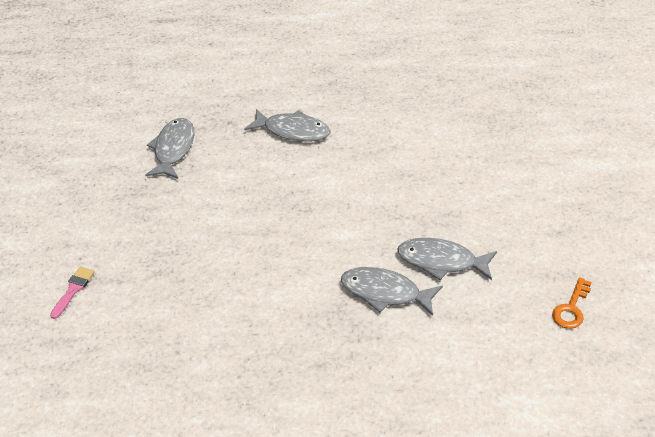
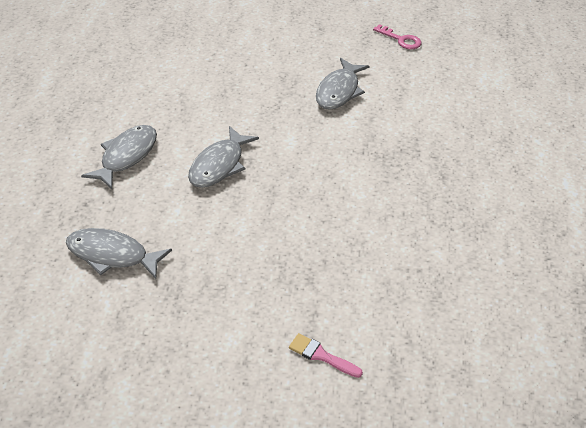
camera: 85 degrees left, 0 degrees up
grey fish [341,267,443,316] -> grey fish moved to [188,126,259,188]
orange key [552,277,592,329] -> pink key [373,24,421,49]

